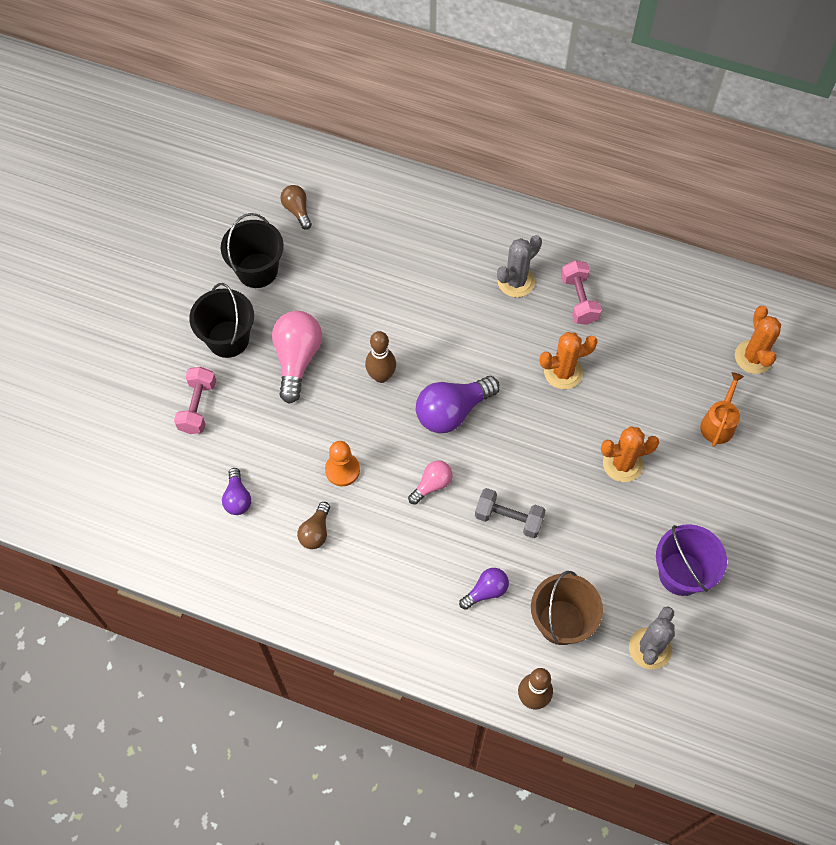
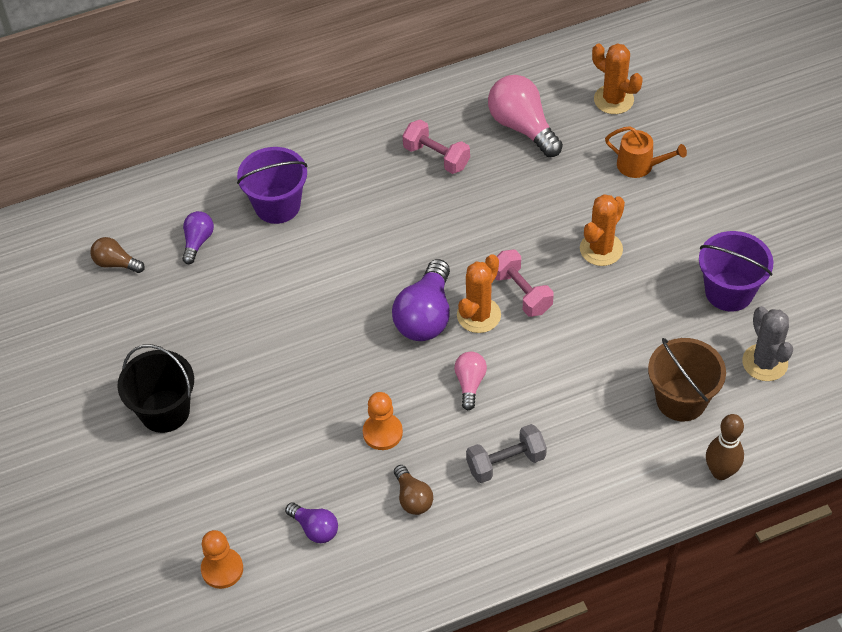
camera: 40 degrees left, 10 degrees down
pink dumbbell [174,367,216,434] -> pink dumbbell moved to [495,250,554,317]
black bucket [221,213,284,288] -> none
pink light bulb [272,311,322,404] -> pink light bulb moved to [488,75,563,157]
brown bowling pin [365,331,396,383] -> none
purple light bulb [459,568,509,610] -> purple light bulb moved to [182,211,214,264]
grey dumbbell [475,488,546,538] -> grey dumbbell moved to [466,424,547,483]
grey cactus [497,235,542,297] -> none
orange cactus [539,332,598,389] -> orange cactus moved to [457,254,501,333]
orange watering can [700,372,744,447] -> orange watering can turned 135 degrees clockwise [605,126,687,178]
none -> orange pawn [201,530,243,589]
none -> purple bucket [237,147,308,224]

